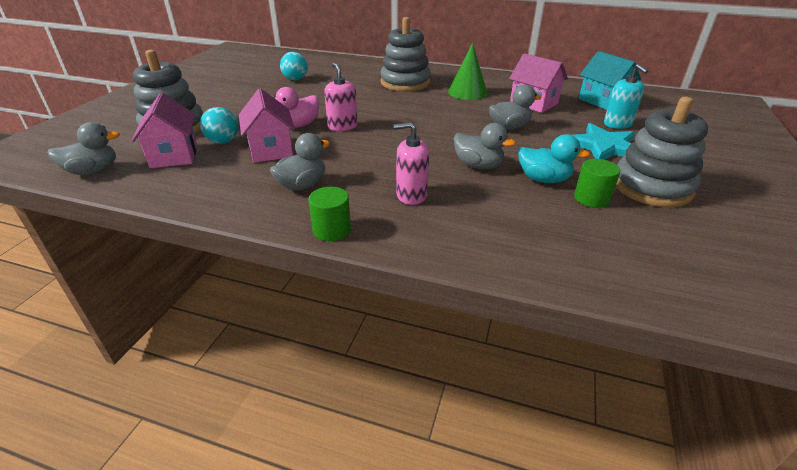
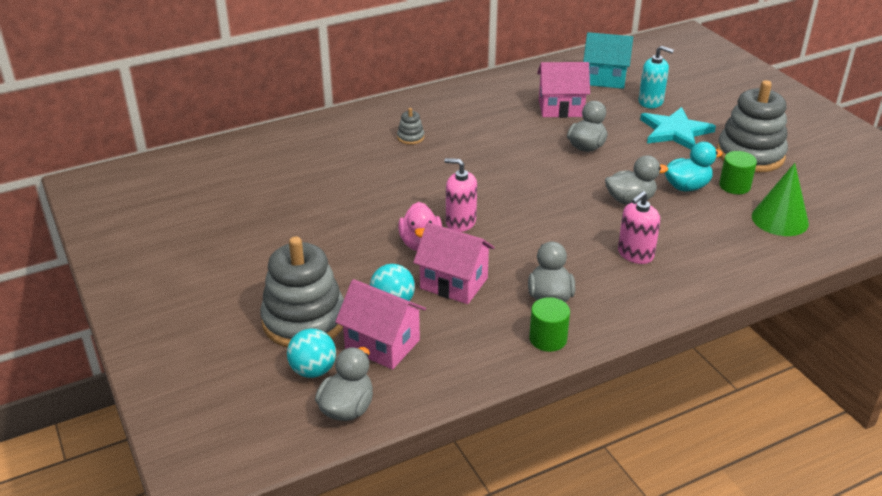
camera: 45 degrees left, 0 degrees up
turquoise ball [280,52,308,80] -> turquoise ball moved to [287,329,336,378]
green cylinder [309,187,351,241] -> green cylinder moved to [529,297,570,352]
grey stacking toy [380,17,431,92] -> grey stacking toy [397,108,424,145], size x0.42
green cone [448,43,487,100] -> green cone moved to [752,163,809,236]

